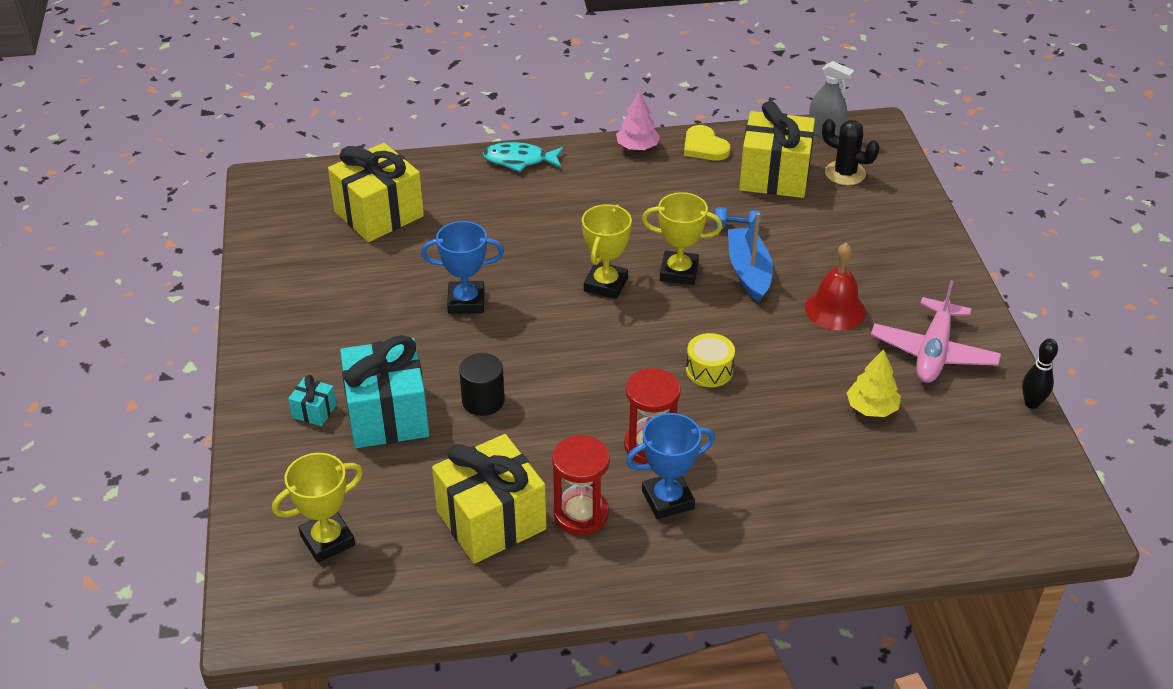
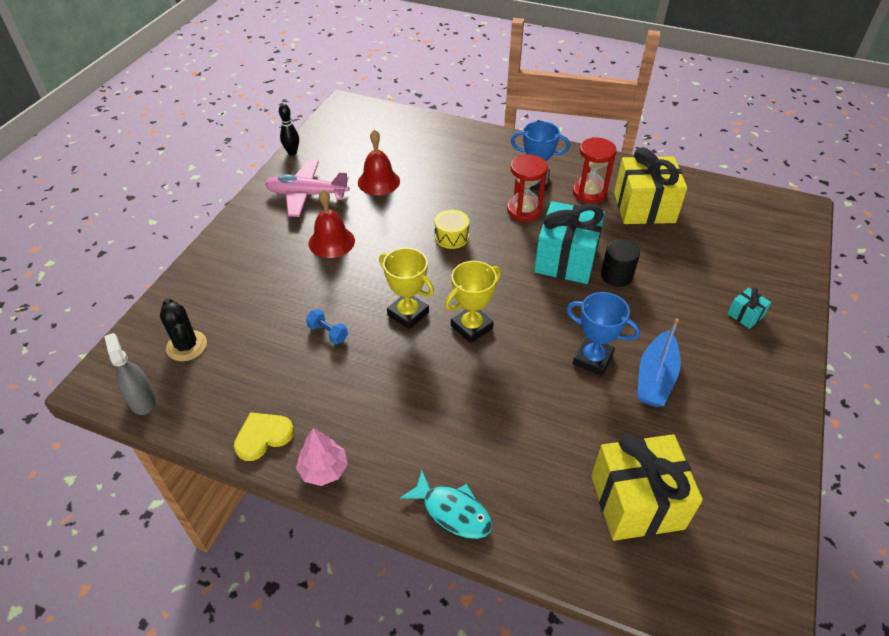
camera: 150 degrees left, 5 degrees up
yellow trophy [272,453,363,563] -> none
turquoise gift [340,335,429,448] -> turquoise gift moved to [534,201,605,284]
yellow heart [684,125,730,161] -> yellow heart turned 120 degrees counterclockwise [234,412,294,461]
blue boat [728,213,773,302] -> blue boat moved to [637,319,681,407]
yellow gift [739,101,815,198] -> none
yellow tree [847,349,901,417] -> red bell [358,129,400,195]
pink plane [871,280,1001,383] -> pink plane turned 135 degrees counterclockwise [265,160,349,217]

